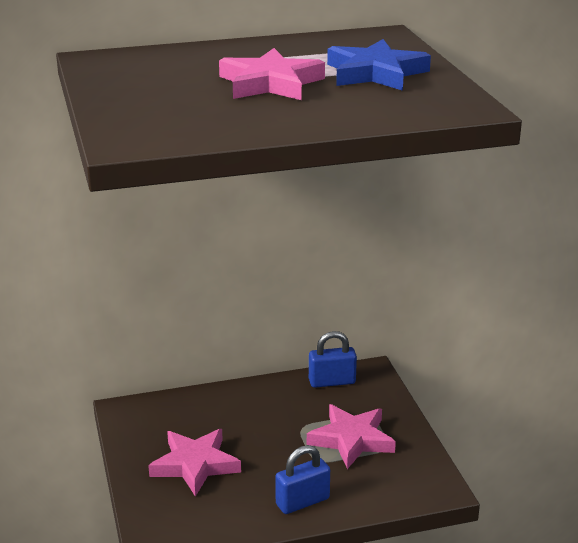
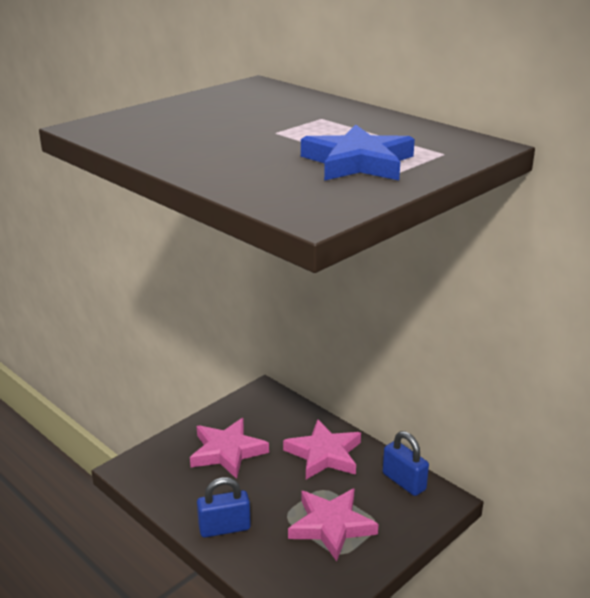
camera: 60 degrees right, 0 degrees up
pink star [219,48,325,100] -> pink star moved to [283,419,361,479]
blue padlock [275,445,330,514] -> blue padlock turned 45 degrees counterclockwise [197,477,251,538]

